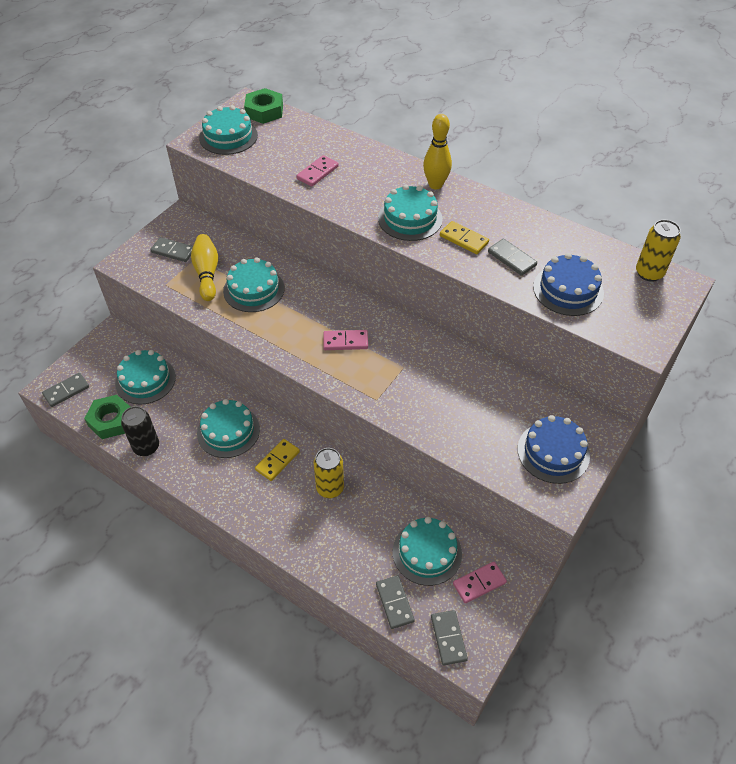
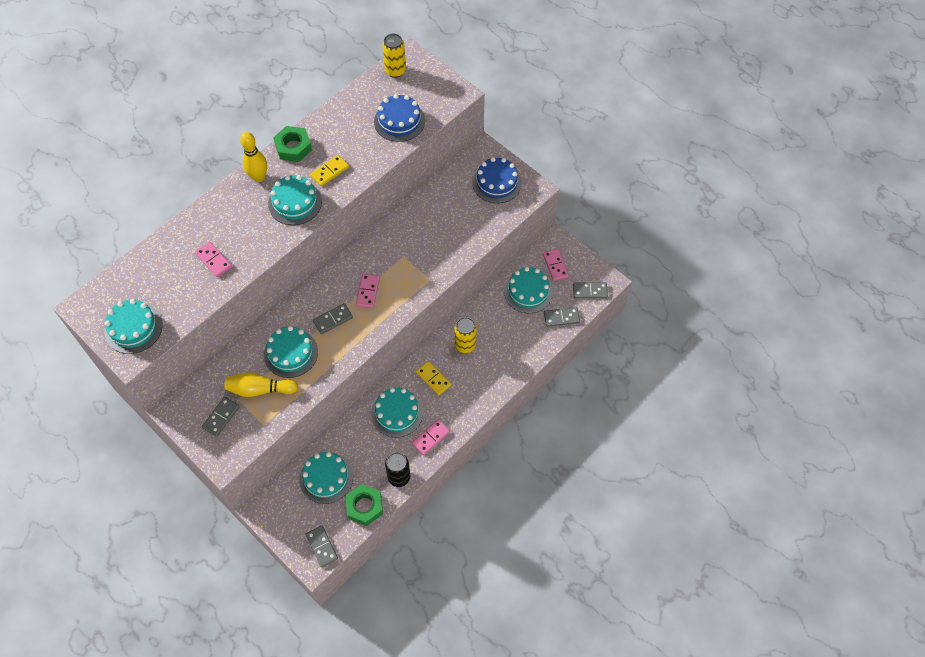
camera: 80 degrees left, 10 degrees up
green nut [244,88,283,124] -> green nut moved to [273,126,312,162]
grey domino [488,239,537,276] -> grey domino moved to [313,303,353,334]
none -> pink domino [412,420,450,455]

